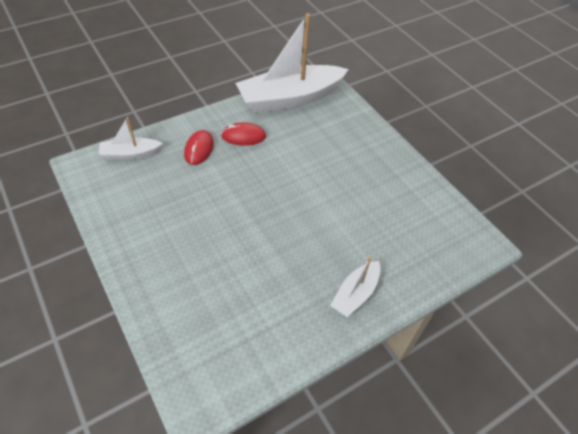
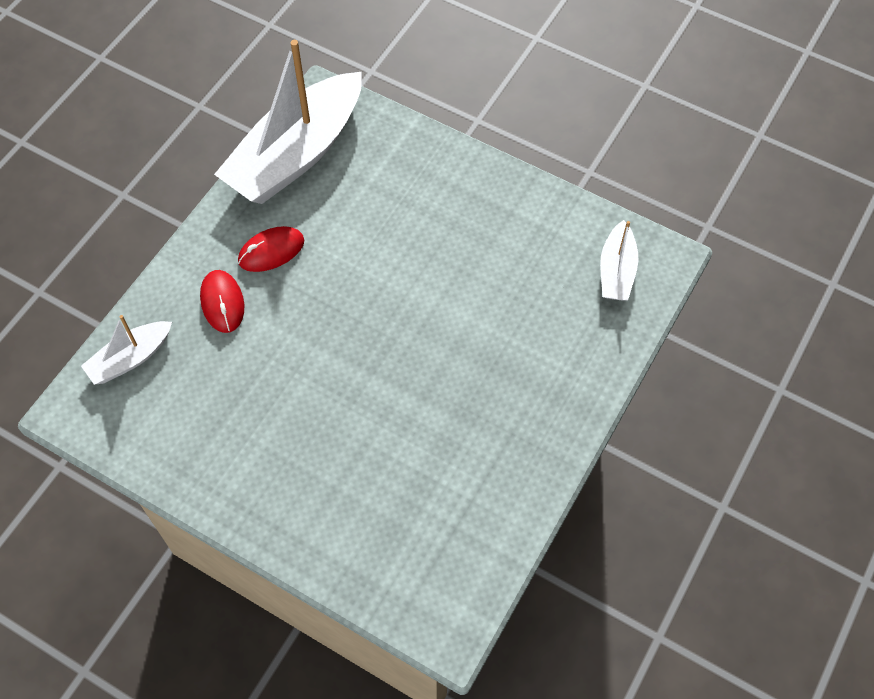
camera: 25 degrees left, 10 degrees up
white boat [330,257,381,317] -> white boat moved to [600,220,638,301]

